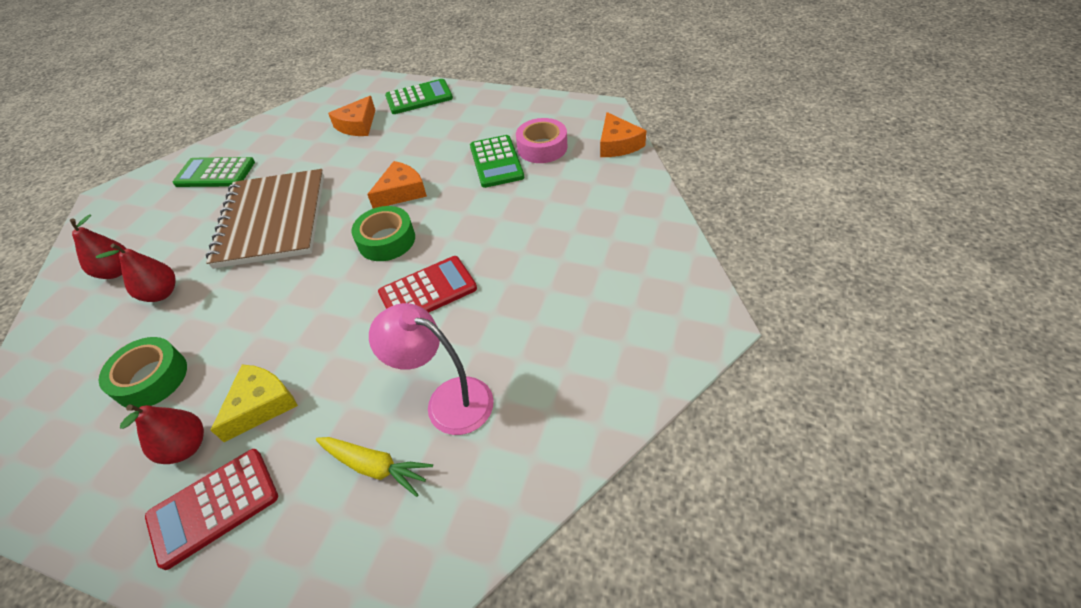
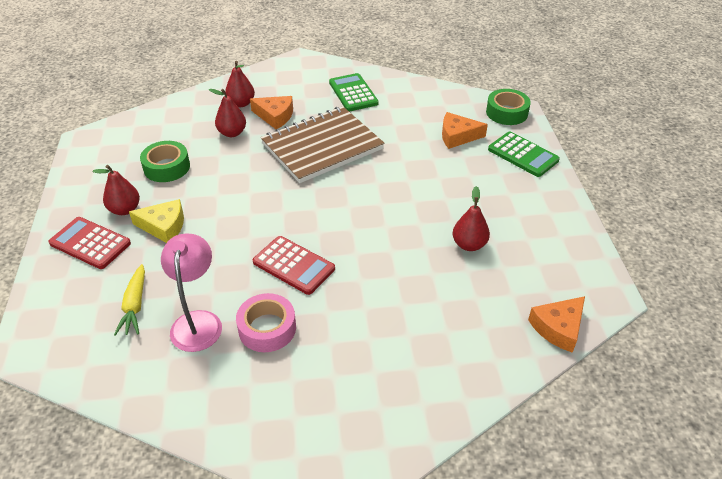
camera: 60 degrees right, 5 degrees down
green tape [351,206,415,261] -> green tape moved to [486,89,531,125]
orange cheese [367,161,427,209] -> orange cheese moved to [250,96,293,129]
green calculator [470,135,524,188] -> red pear [453,186,490,251]
pink tape [516,118,567,163] -> pink tape moved to [236,293,296,352]

